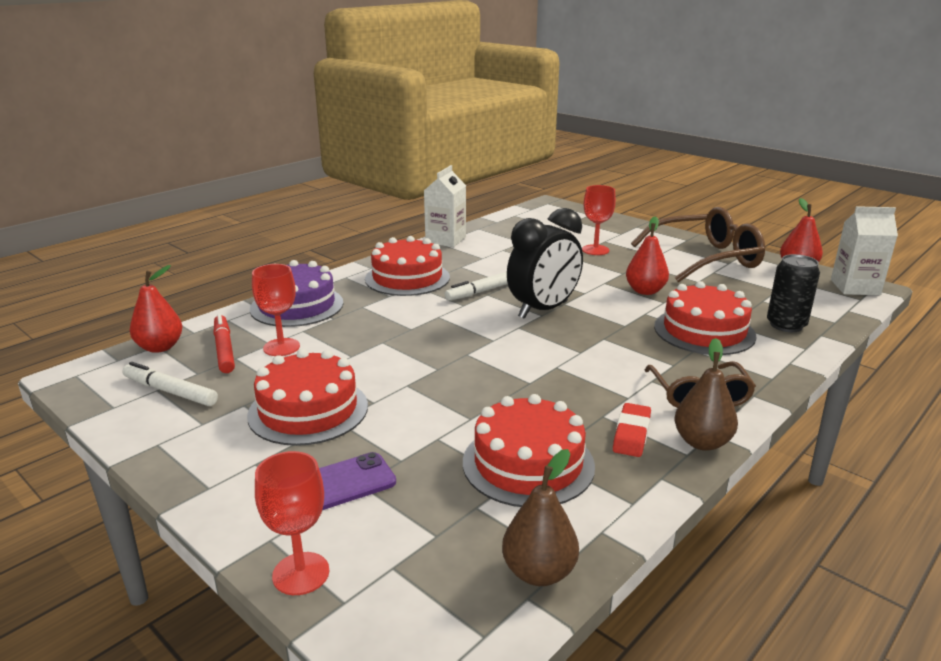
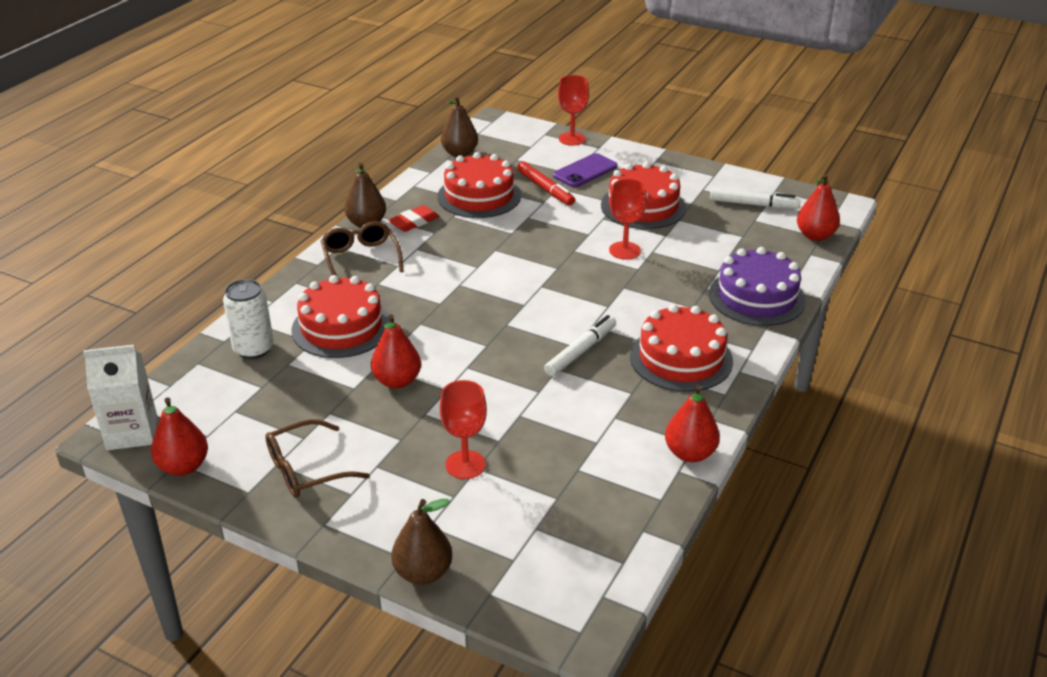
camera: 165 degrees right, 10 degrees up
red marker [213,314,235,373] -> red marker moved to [517,161,575,205]
red goblet [252,264,300,356] -> red goblet moved to [609,179,647,260]
white carton [424,165,466,247] -> red pear [665,385,720,462]
black clock [507,208,583,319] -> none
red eraser [613,403,651,457] -> red eraser turned 45 degrees clockwise [389,205,440,232]
brown glasses [631,207,765,282] -> brown glasses [265,419,370,498], size x0.59
black can [767,254,820,332] -> white can [223,279,274,359]
none -> brown pear [391,499,452,585]

